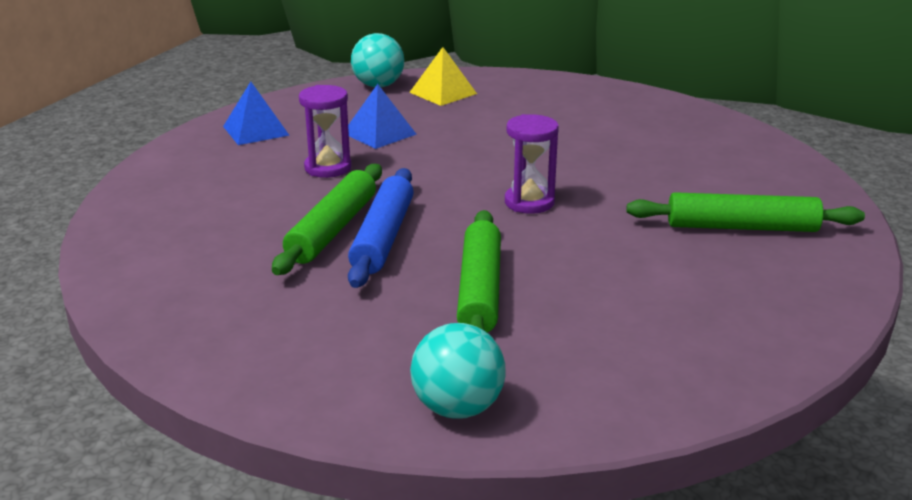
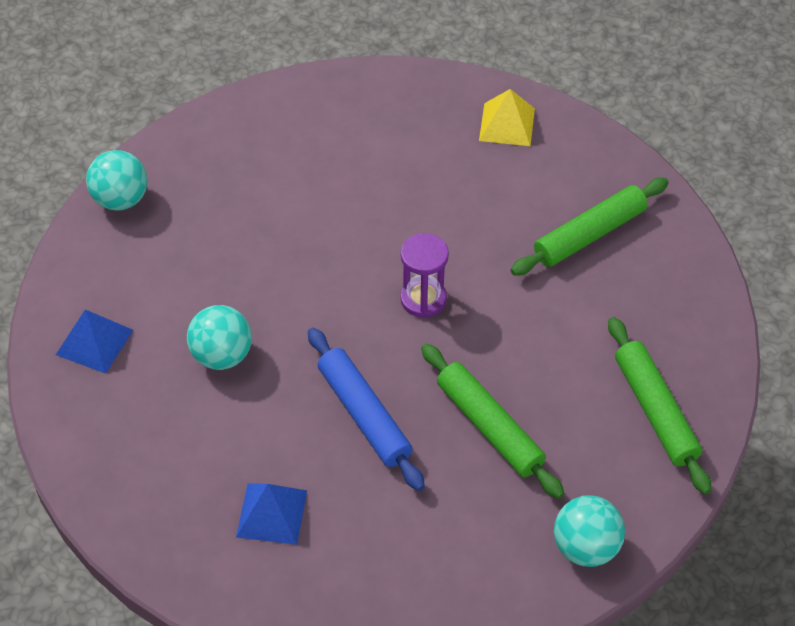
camera: 40 degrees left, 25 degrees up
green rolling pin [272,164,382,275] -> green rolling pin moved to [608,317,711,494]
purple hourglass [299,85,352,178] -> turquoise ball [187,305,252,370]
blue pyramid [348,84,417,149] -> blue pyramid moved to [236,483,307,545]
yellow pyramid [409,47,477,106] -> yellow pyramid moved to [479,89,535,146]

